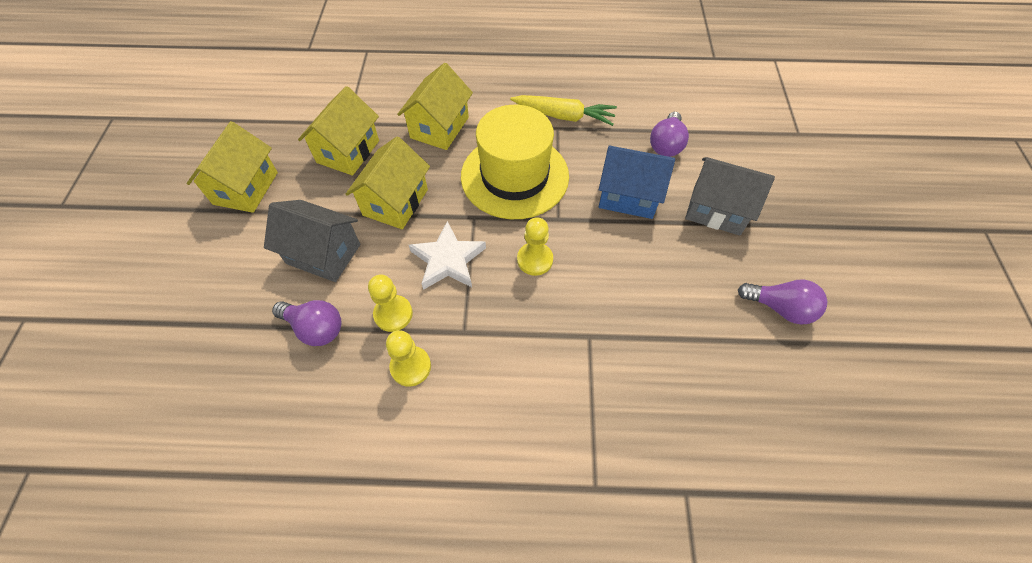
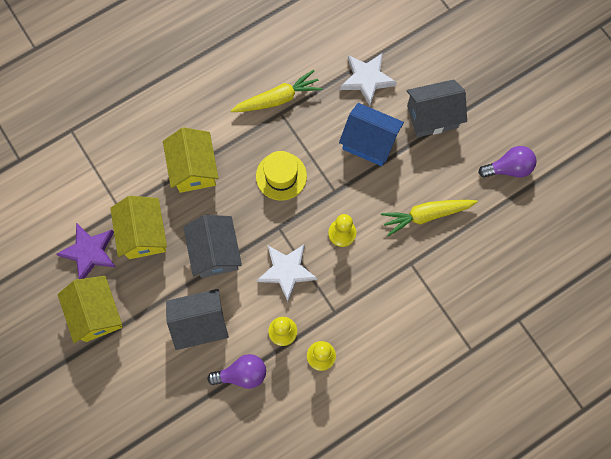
camera: 35 degrees left, 15 degrees up
yellow house [346,136,430,229] -> grey house [183,215,242,278]
yellow hat [461,105,569,219] -> yellow hat [256,151,307,201], size x0.56
blue house [599,146,675,219] -> blue house turned 45 degrees clockwise [339,103,404,166]
purple light bulb [650,112,689,157] -> white star [340,53,397,106]
none -> purple star [56,223,116,279]
none -> yellow carrot [381,200,478,236]

